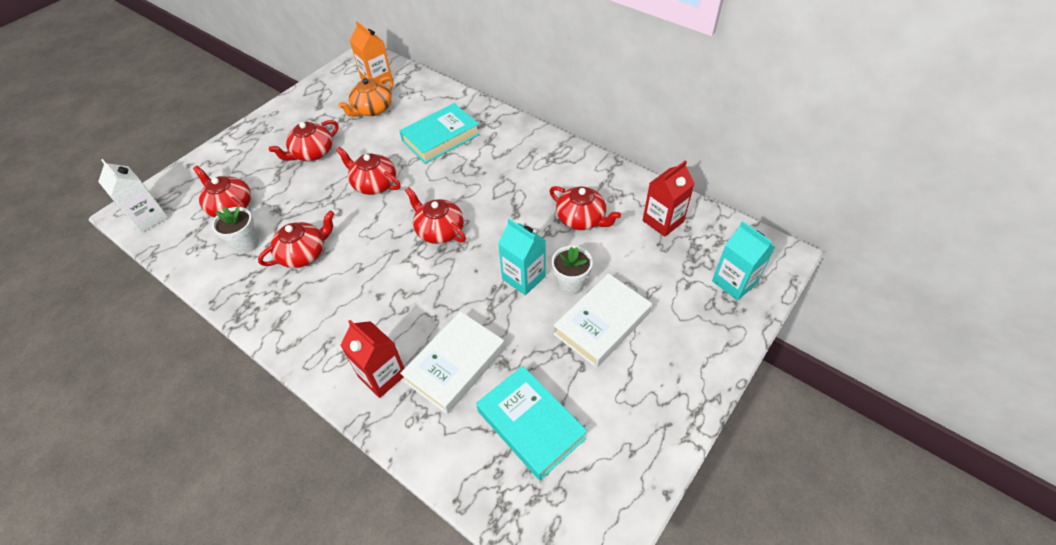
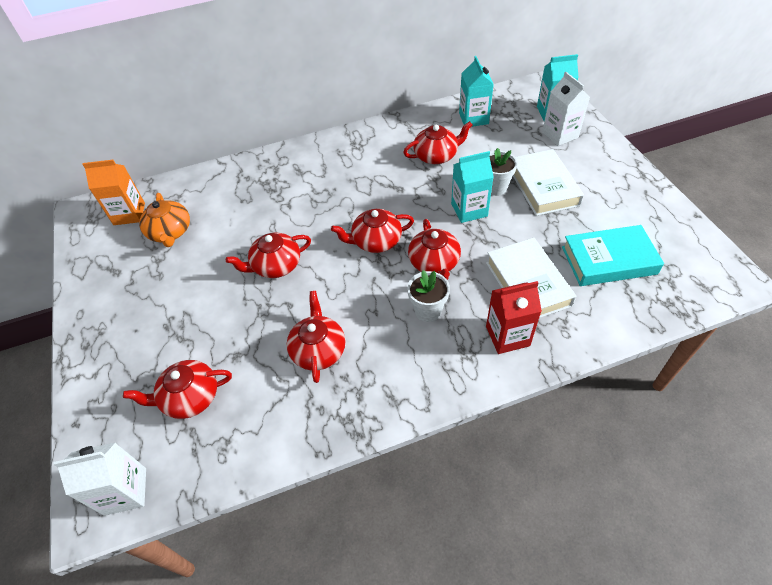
camera: 55 degrees left, 0 degrees up
white flower pot [212,206,259,254] -> white flower pot moved to [407,270,450,322]
red teapot [269,120,338,161] -> red teapot moved to [408,219,461,280]
turquoise book [399,103,480,164] -> none
red carton [643,160,695,237] -> turquoise carton [459,56,494,127]
none -> white carton [542,72,590,146]

